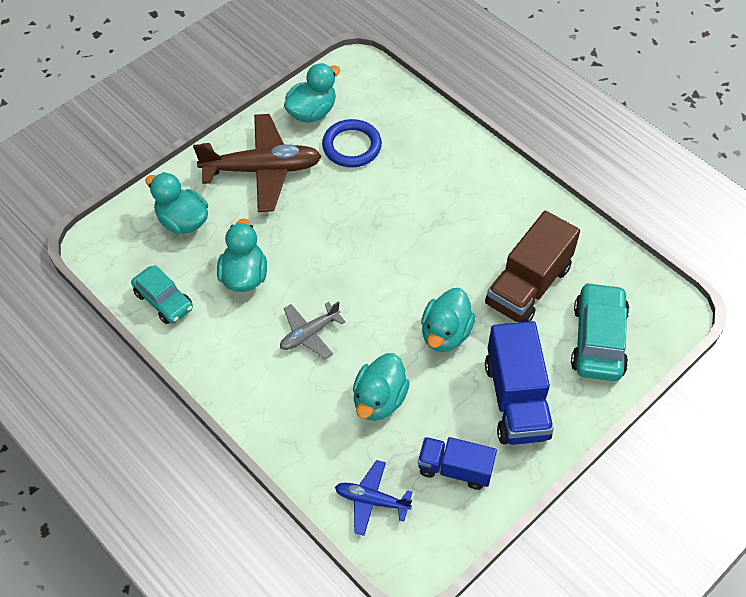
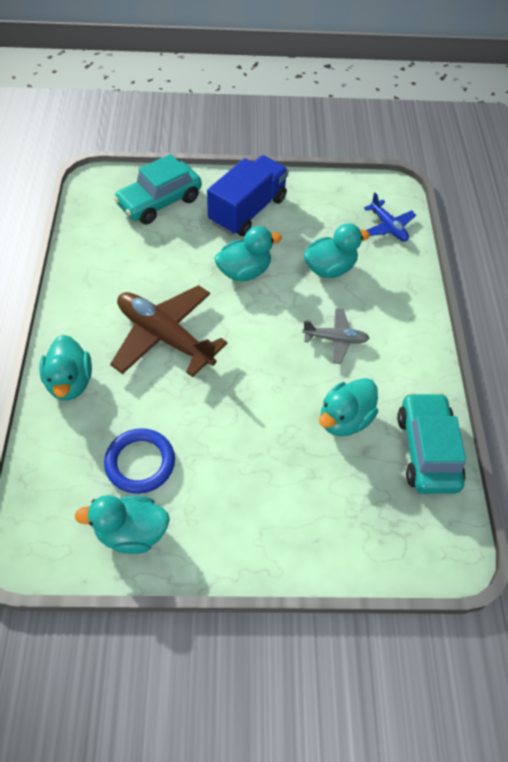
camera: 140 degrees left, 0 degrees up
turquoise car [131,265,193,324] -> turquoise car [397,392,466,494], size x1.51
turquoise duck [145,172,208,234] -> turquoise duck moved to [39,335,92,401]
brown plane [193,114,322,212] -> brown plane moved to [110,285,227,377]
blue truck [418,437,497,490] -> none
brown truck [485,211,580,322] -> none

